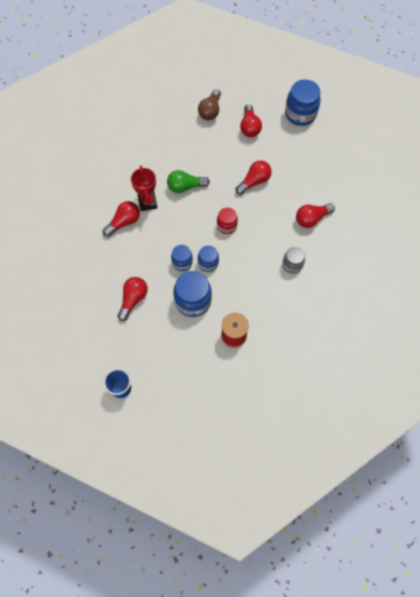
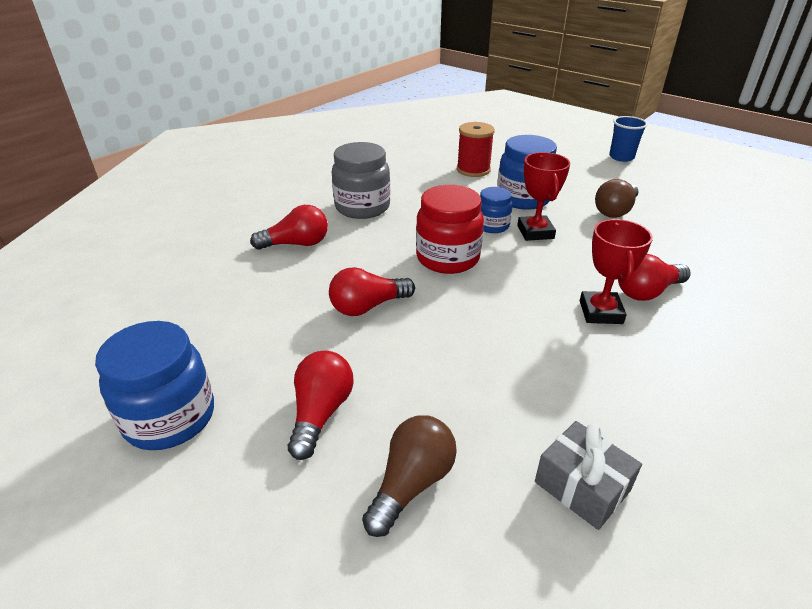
camera: 165 degrees left, 30 degrees down
red light bulb [118,277,148,321] -> brown light bulb [595,179,639,218]
green light bulb [167,170,210,193] -> none
blue jar [171,245,193,271] -> red trophy [517,152,570,241]
red jar [217,208,238,234] -> red jar [416,185,484,274], size x1.72
grey jar [282,247,305,274] -> grey jar [332,142,390,219], size x1.72
none -> grey gift [535,421,642,530]

